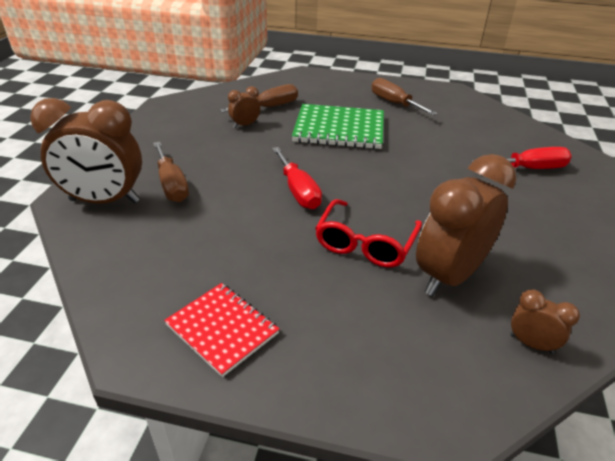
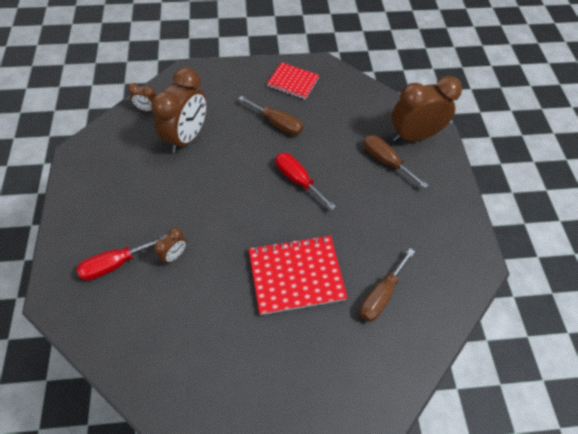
camera: 160 degrees right, 20 degrees up
brown clock [228,86,260,128] -> brown clock moved to [154,227,187,264]
green notebook [292,104,384,149] -> red notebook [249,235,348,315]
red glasses [315,199,422,268] -> none
brown screwdriver [371,78,438,115] -> brown screwdriver moved to [238,96,303,135]

